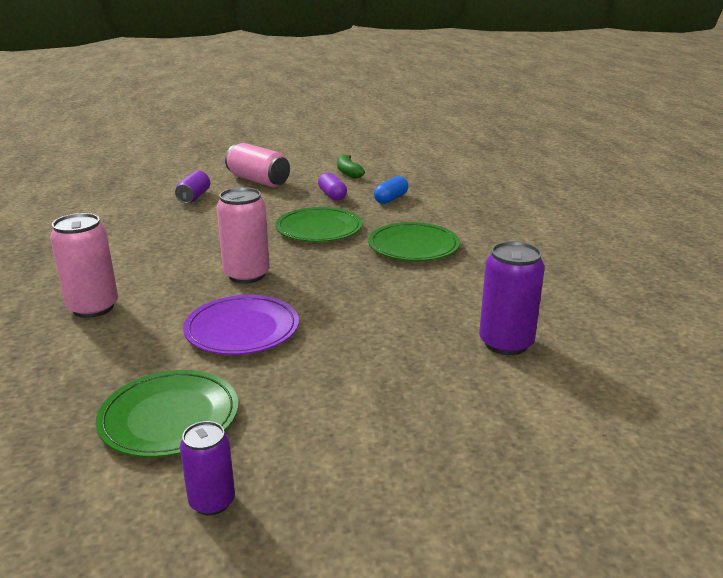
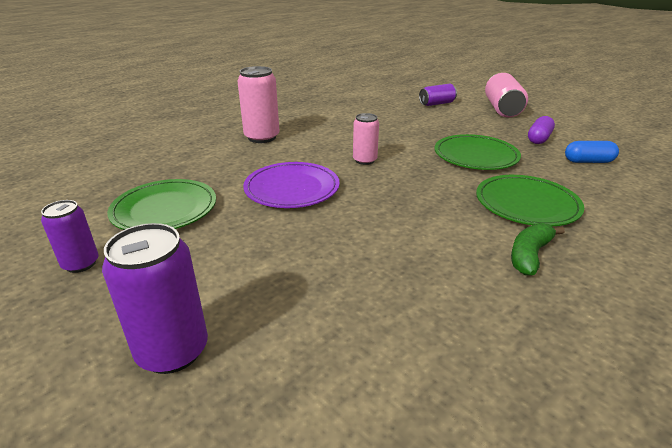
camera: 55 degrees right, 5 degrees up
pink can [216,187,270,284] -> pink can [353,113,379,165], size x0.62
green banana [337,154,365,179] -> green banana moved to [511,223,565,275]
purple can [479,241,545,355] -> purple can moved to [102,223,208,374]

